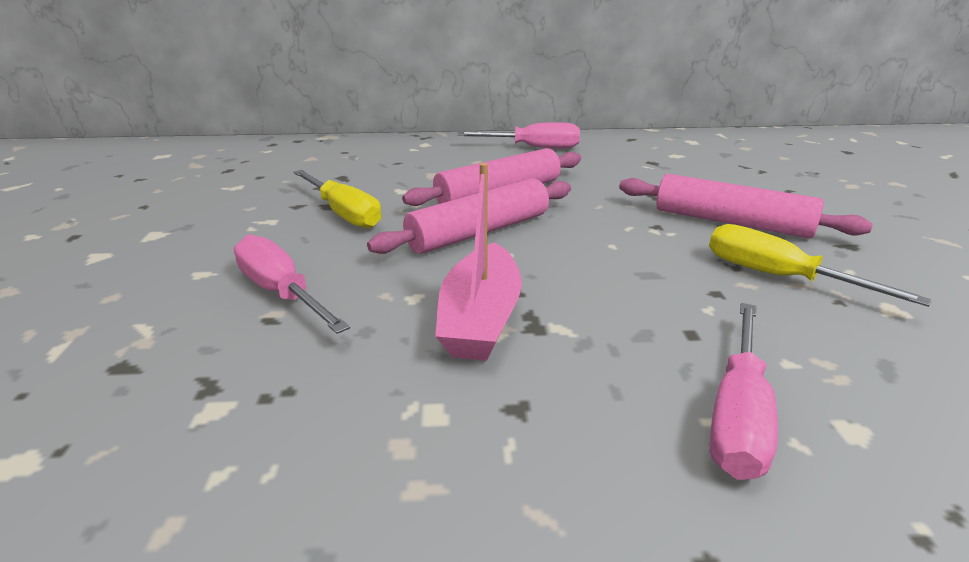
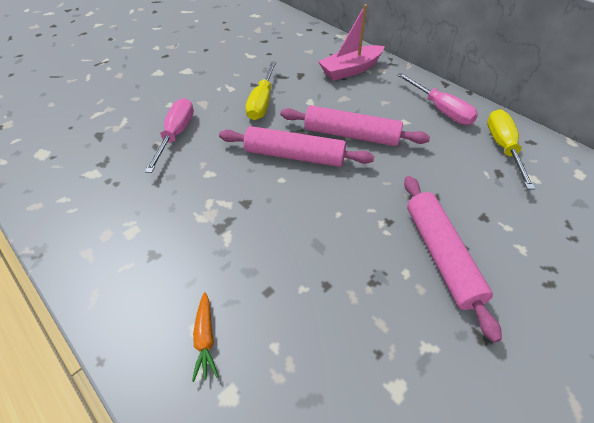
camera: 50 degrees right, 20 degrees up
pink boat [435,163,522,361] -> pink boat moved to [318,4,385,81]
yellow screwdriver [709,224,932,307] -> yellow screwdriver moved to [487,109,535,190]
pink screwdriver [710,303,778,480] -> orange carrot [192,292,219,382]

